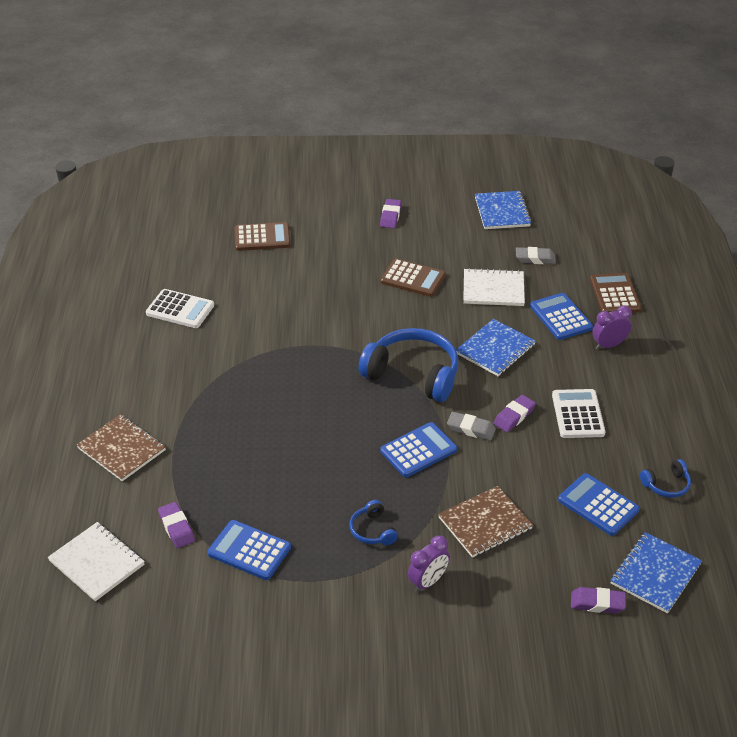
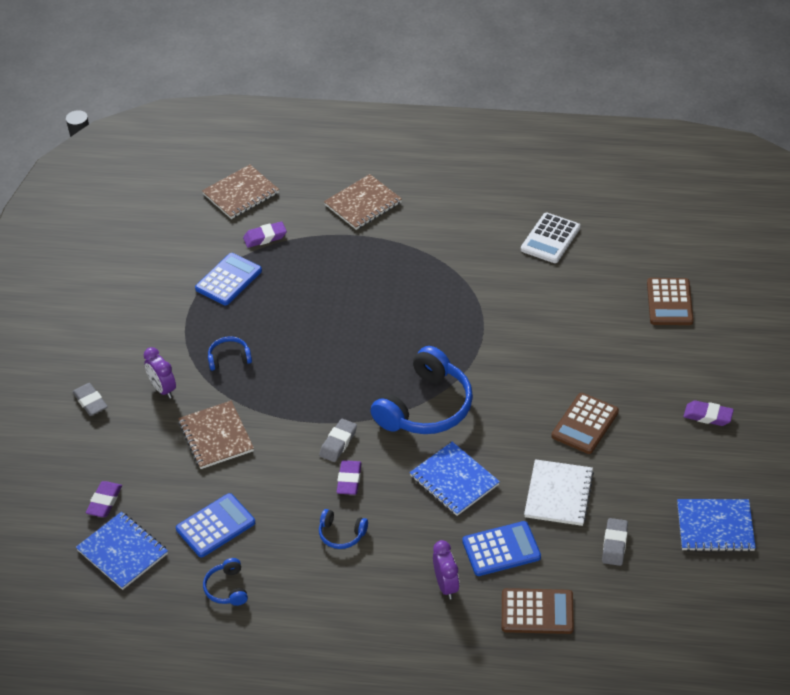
camera: 100 degrees right, 5 degrees up
white notebook [47,522,145,601] -> brown notebook [202,165,279,219]
blue calculator [380,422,457,477] -> none
purple eraser [493,395,536,432] -> purple eraser turned 45 degrees clockwise [337,460,362,495]
white calculator [552,389,605,438] -> blue headphones [319,509,368,549]
none -> grey eraser [73,383,108,416]

